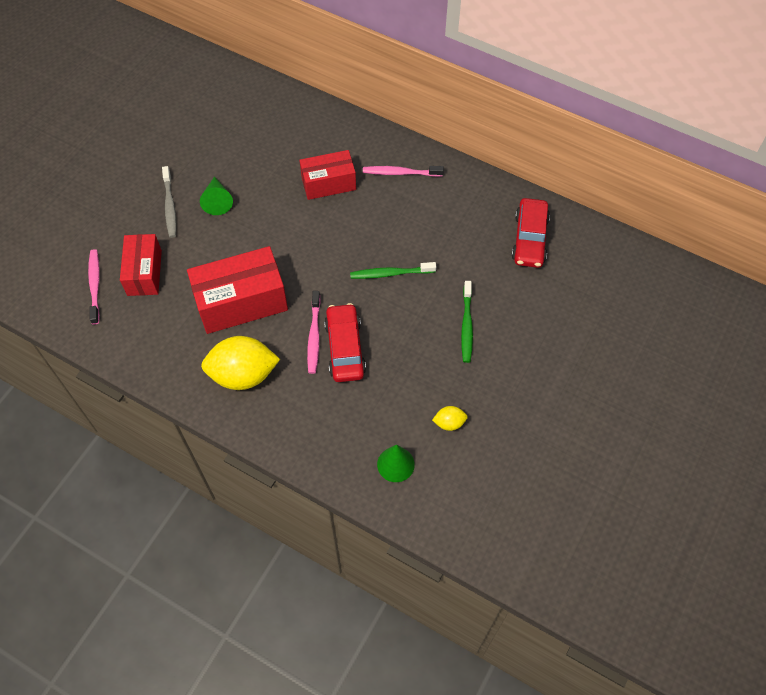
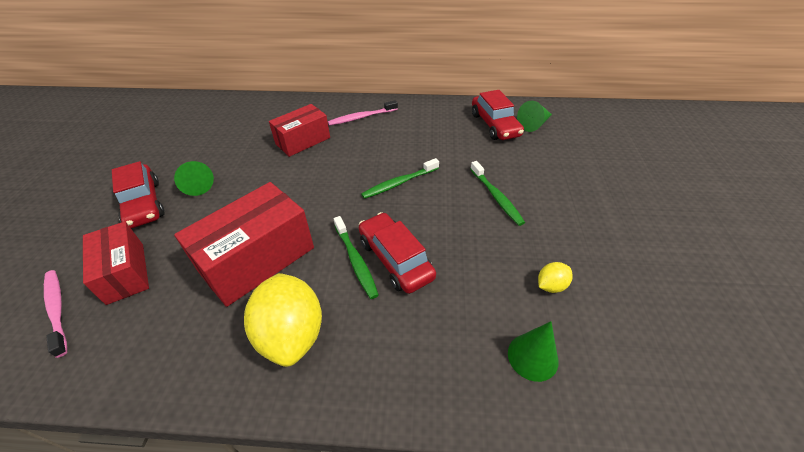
camera: 25 degrees left, 15 degrees down
grey toothbrush [162,166,177,238] -> red car [112,161,164,228]
yellow lemon [201,336,280,390] -> yellow lemon turned 75 degrees counterclockwise [244,273,322,367]
pink toothbrush [307,291,321,374] -> green toothbrush [334,216,379,299]
none -> green cone [517,101,552,132]

